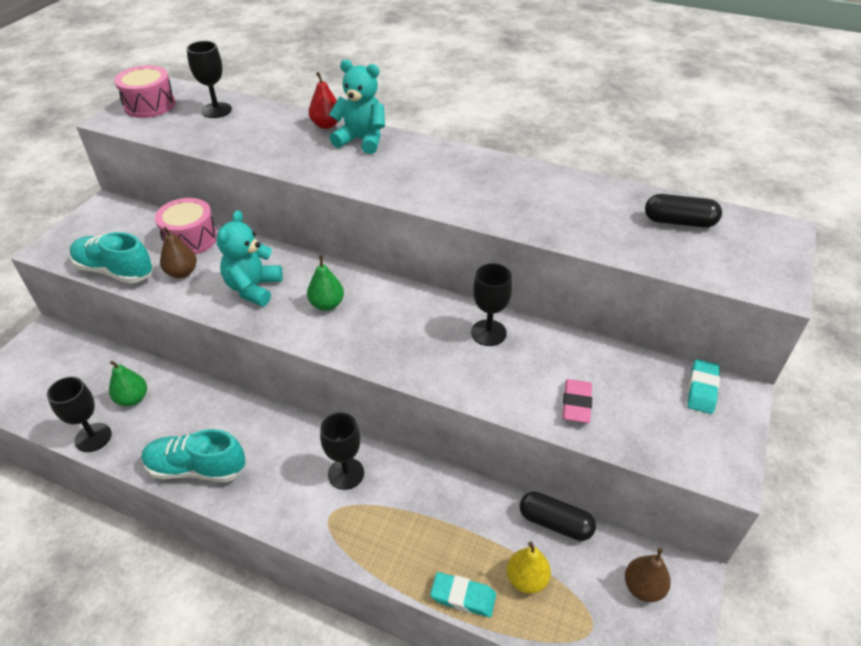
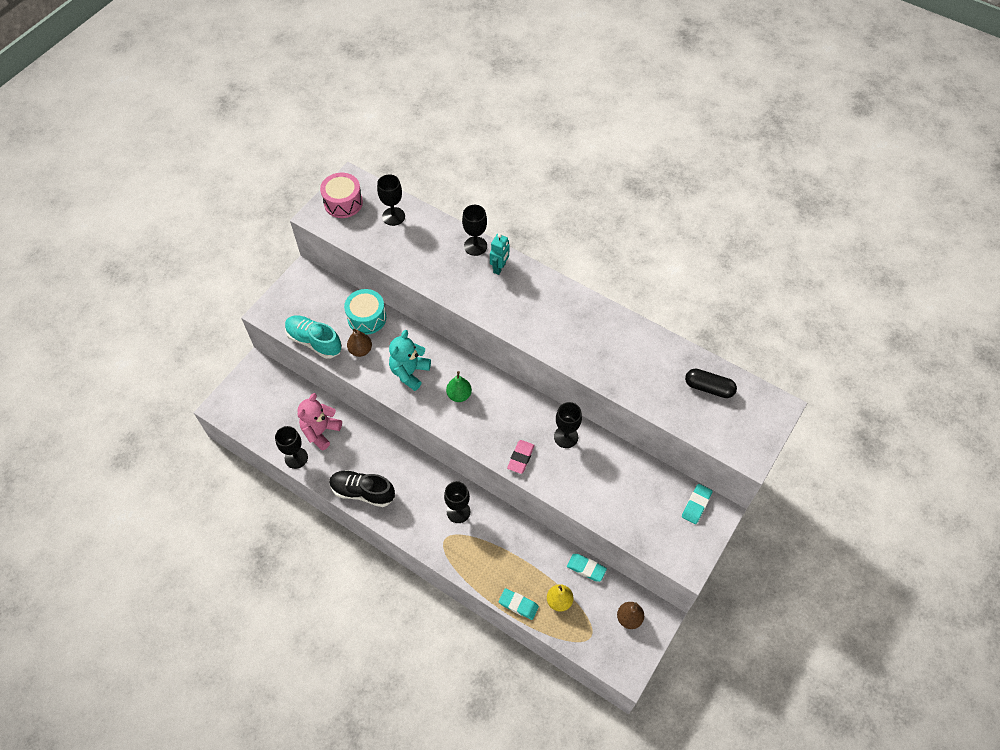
camera: 10 degrees right, 15 degrees up
green pear [109,361,147,406] -> pink teddy bear [297,393,342,451]
turquoise shoe [141,429,246,482] -> black shoe [329,470,395,507]
pink drum [155,198,217,255] -> turquoise drum [344,289,386,335]
red pear [309,72,338,129] -> black goblet [462,205,487,256]
turquoise teddy bear [329,60,385,154] -> turquoise robot [490,234,509,275]
black capsule [519,492,596,541] -> turquoise eraser [567,554,607,582]
pink eraser [563,379,592,423] -> pink eraser moved to [507,440,535,474]

